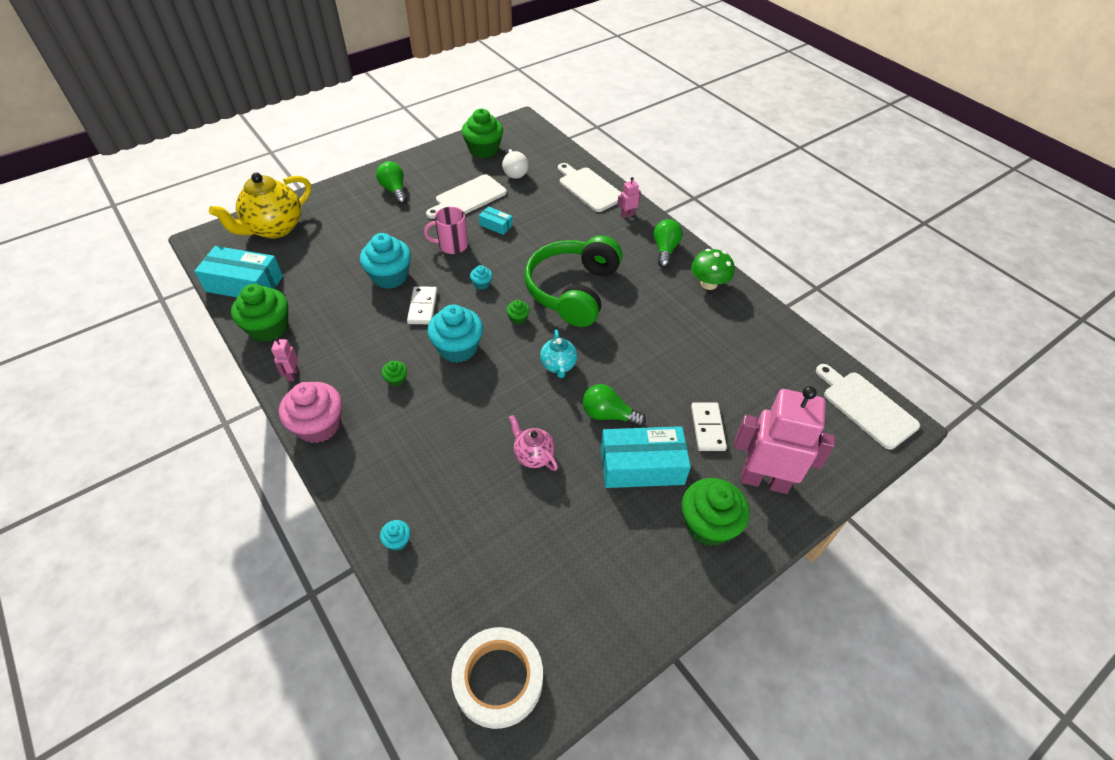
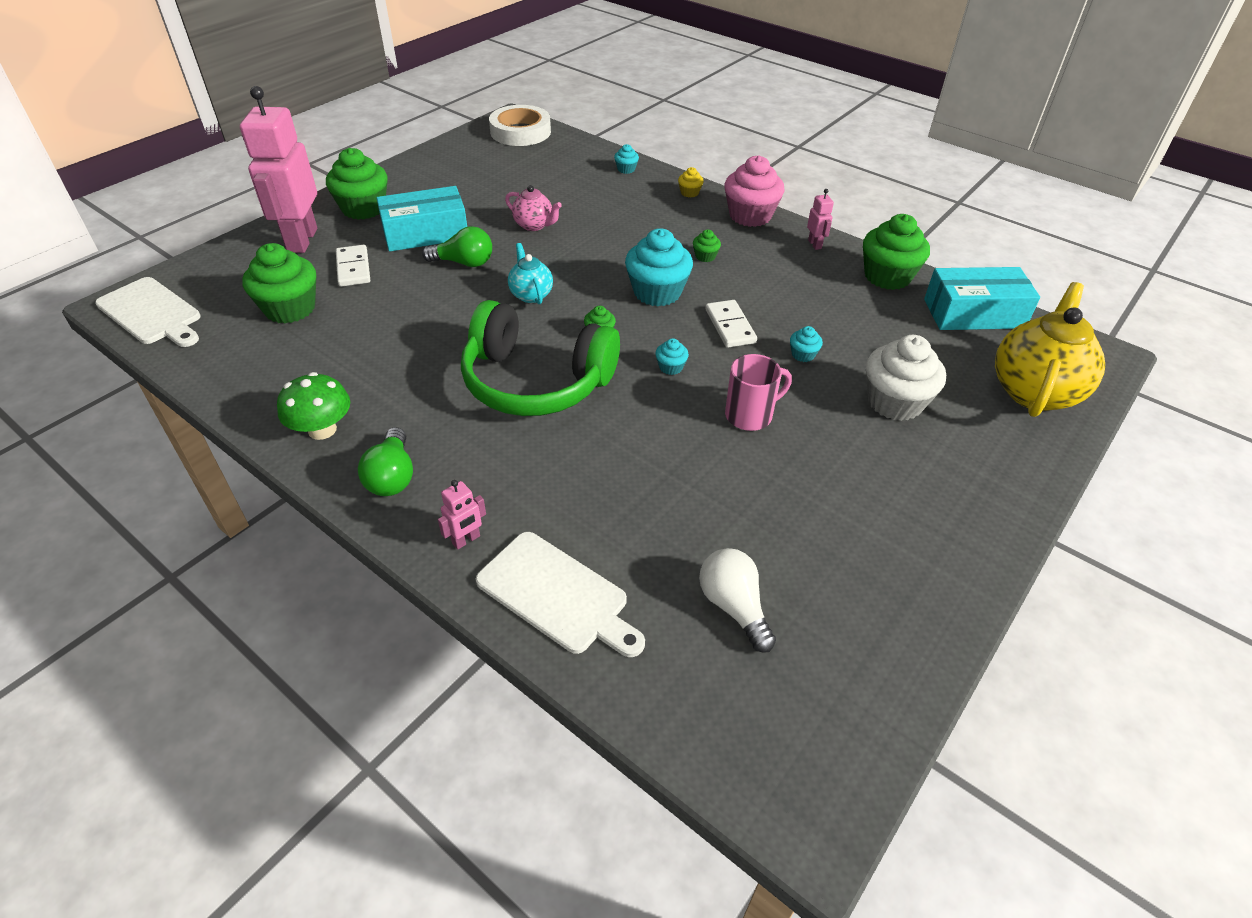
camera: 165 degrees right, 5 degrees down
turquoise cupcake [360,233,411,289] -> turquoise cupcake [790,326,823,362], size x0.45
green light bulb [376,161,407,204] -> none
white cutting board [426,174,507,219] -> none
green cupcake [462,109,503,158] -> green cupcake moved to [242,243,316,324]
turquoise box [479,206,513,235] -> none
green headphones [524,235,622,327] -> green headphones turned 105 degrees clockwise [461,300,620,416]
pink robot [734,386,835,494] -> pink robot turned 90 degrees clockwise [240,86,317,253]
none -> yellow cupcake [678,167,704,197]
none -> white cupcake [866,335,946,421]

